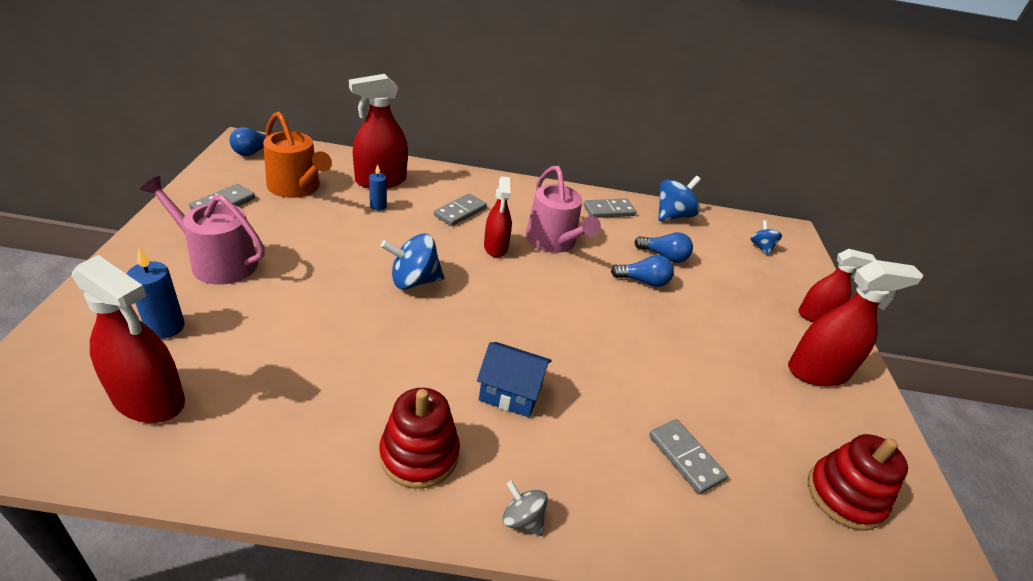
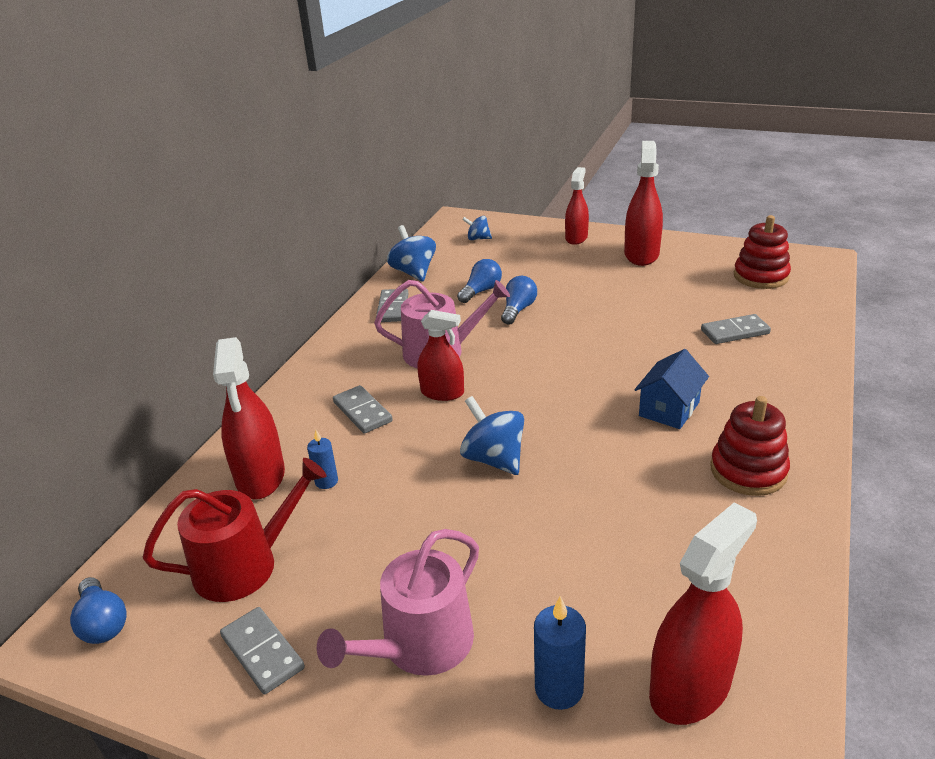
camera: 65 degrees left, 5 degrees down
orange watering can [263,112,332,198] -> red watering can [143,458,326,602]
blue spinning top [381,233,444,289] -> blue spinning top turned 135 degrees clockwise [460,396,524,475]
grey spinning top [503,480,548,536] -> none

